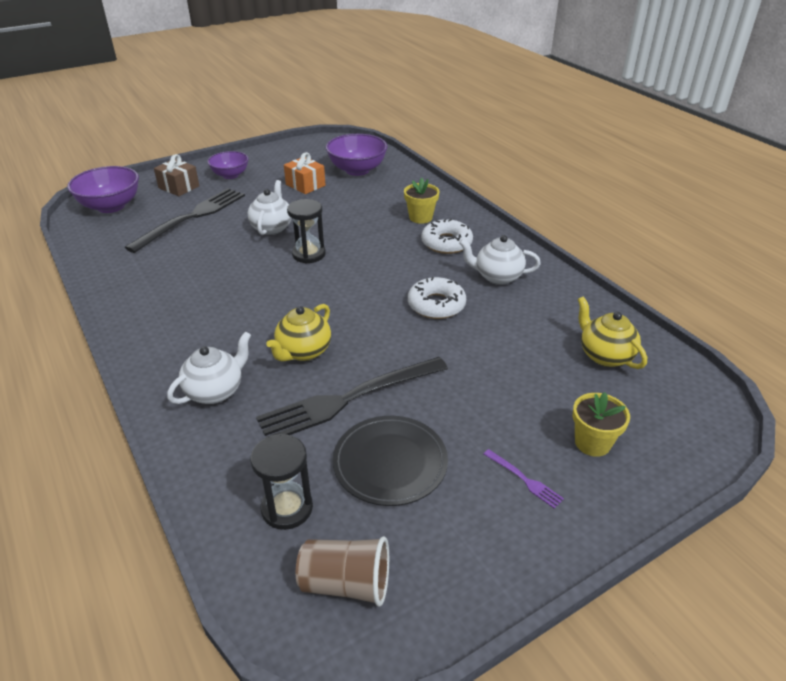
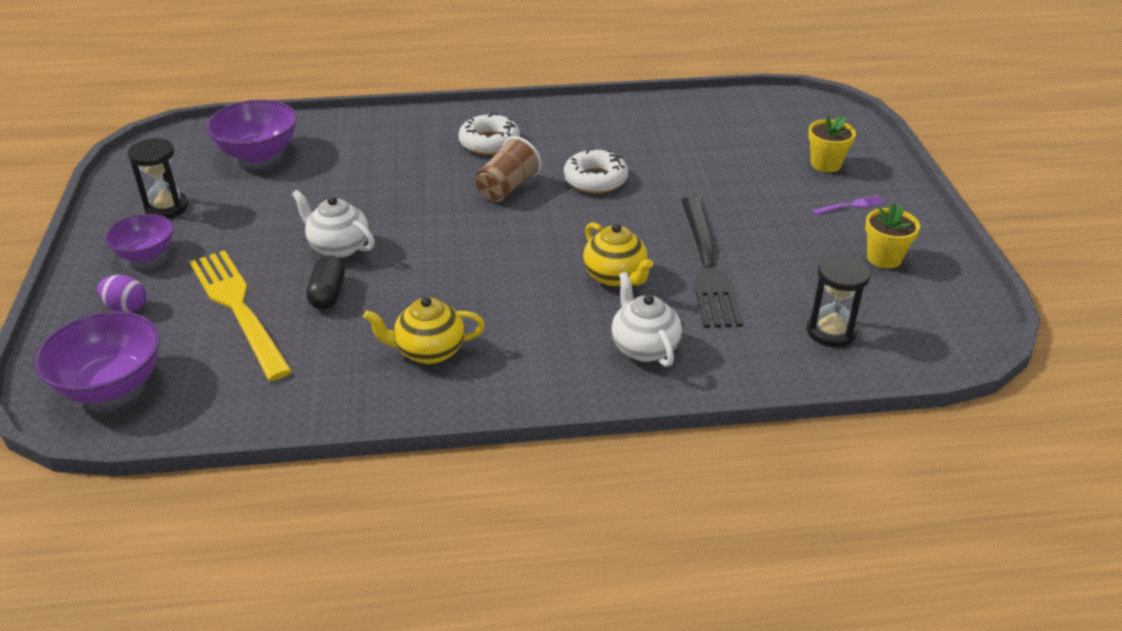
camera: 65 degrees left, 0 degrees up
black fork [125,188,245,253] -> yellow fork [189,250,292,381]
brown gift [154,154,199,196] -> purple egg [97,275,146,312]
orange gift [284,152,325,194] -> none
black hourglass [287,199,326,263] -> black hourglass moved to [127,138,189,218]
brown cup [296,536,389,607] -> brown cup moved to [475,136,542,202]
black plate [333,416,448,506] -> none
yellow flower pot [404,178,440,224] -> yellow flower pot moved to [865,203,920,268]
white teapot [459,235,541,285] -> none
yellow teapot [578,296,647,369] -> yellow teapot moved to [363,296,485,364]
none -> black capsule [306,256,345,310]

